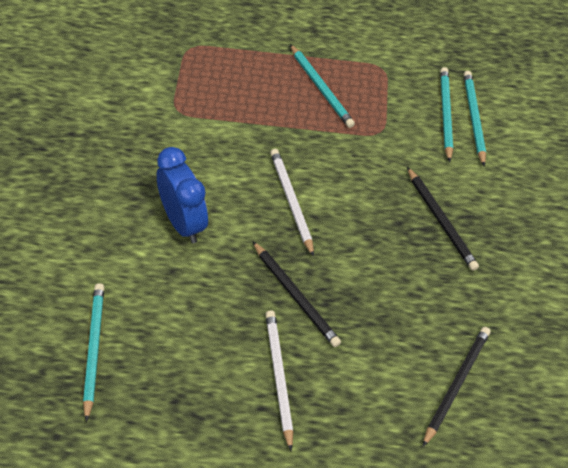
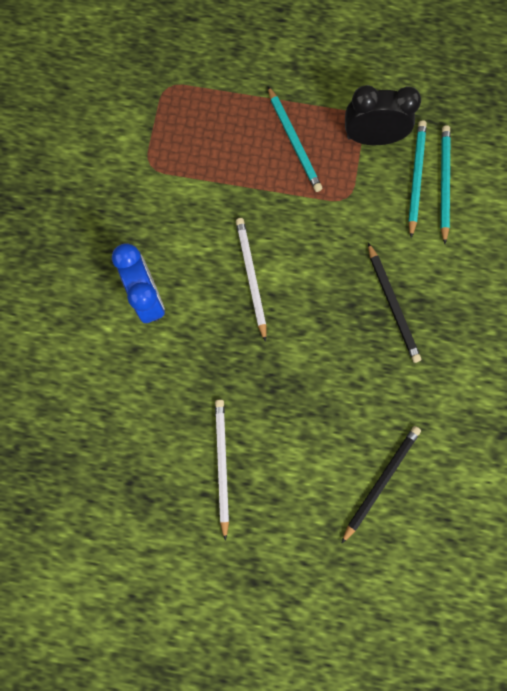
camera: 10 degrees right, 25 degrees up
turquoise pencil [83,283,104,422] -> none
black pencil [252,241,341,347] -> none
none -> black clock [345,85,421,145]

